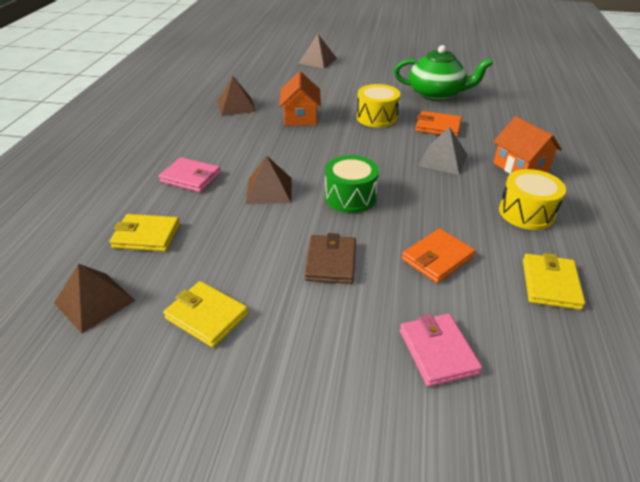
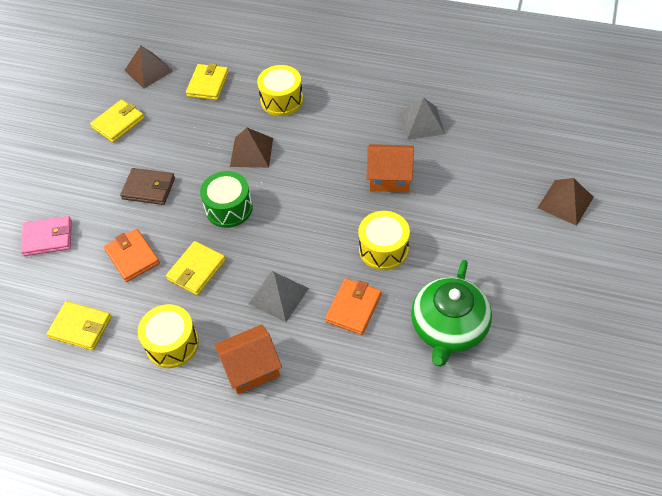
camera: 100 degrees right, 15 degrees up
pink wallet [159,157,221,192] -> yellow drum [257,65,303,116]
brown pyramid [218,76,256,116] -> grey pyramid [399,98,445,140]
none -> yellow wallet [166,241,226,295]

